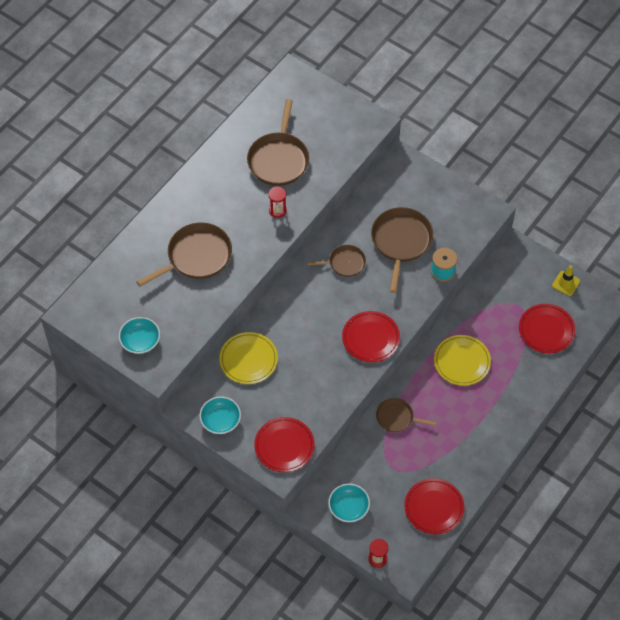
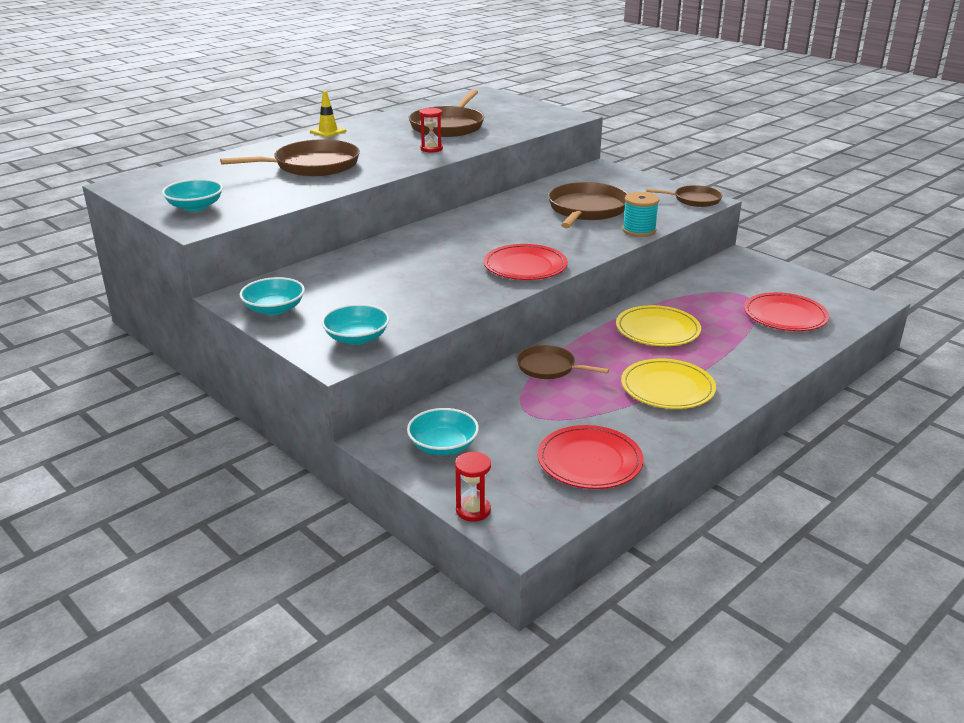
camera: 10 degrees right, 30 degrees down
yellow plate [219,332,278,384] -> yellow plate moved to [621,359,716,409]
red plate [254,417,315,472] -> turquoise bowl [321,304,390,345]
brown pan [307,245,366,277] -> brown pan moved to [646,185,723,207]
yellow traffic cone [552,265,580,296] -> yellow traffic cone moved to [310,90,346,137]

